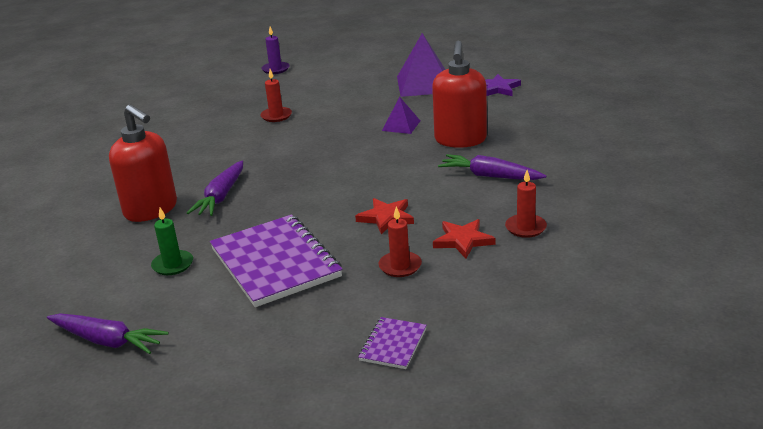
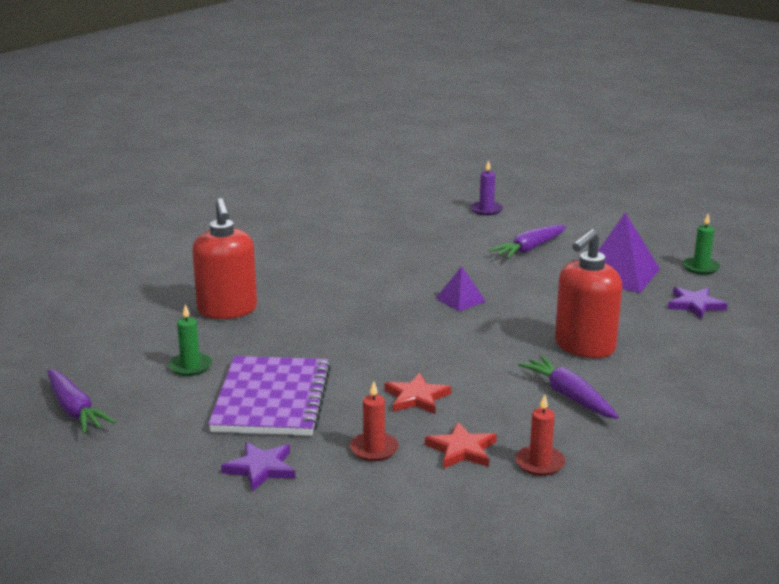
camera: 30 degrees right, 5 degrees down
purple carrot [187,161,243,216] -> purple carrot moved to [489,225,566,259]
red candle [260,69,292,122] -> none
purple notebook [358,317,427,369] -> none
purple pyramid [382,97,420,134] -> purple pyramid moved to [435,266,486,311]
none -> purple star [221,442,295,492]
none -> green candle [683,214,720,275]

